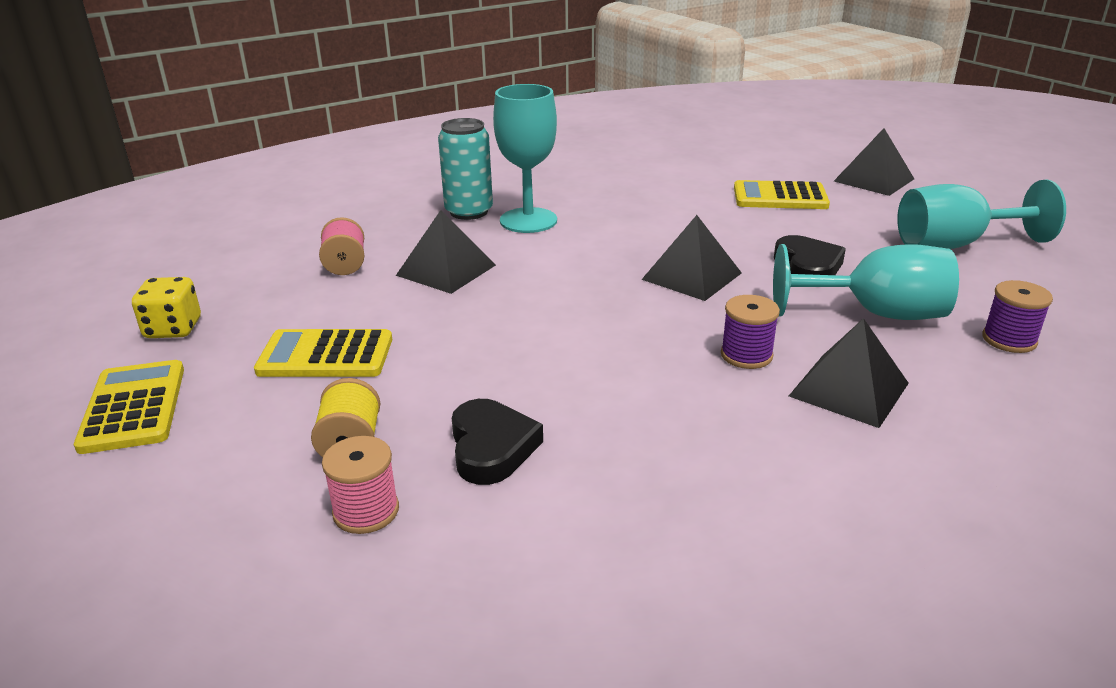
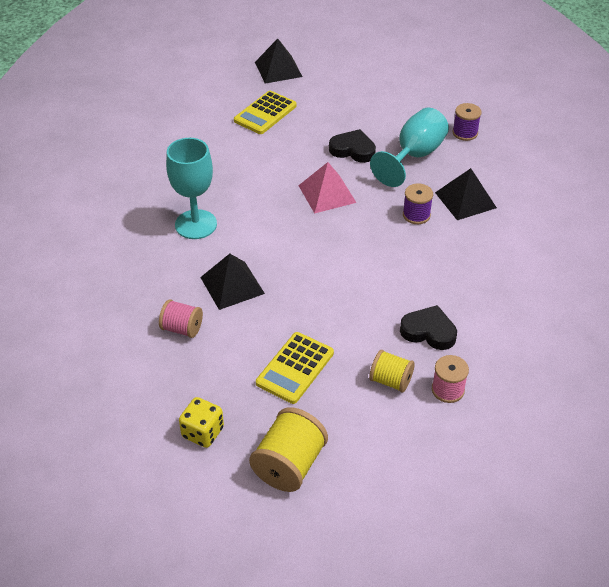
camera: 60 degrees left, 15 degrees up
yellow calculator [74,360,184,454] -> yellow spool [249,407,328,492]
turquoise can [438,118,493,220] -> none
black pyramid [641,215,742,301] -> pink pyramid [298,162,357,214]
turquoise goblet [897,180,1066,249] -> none

